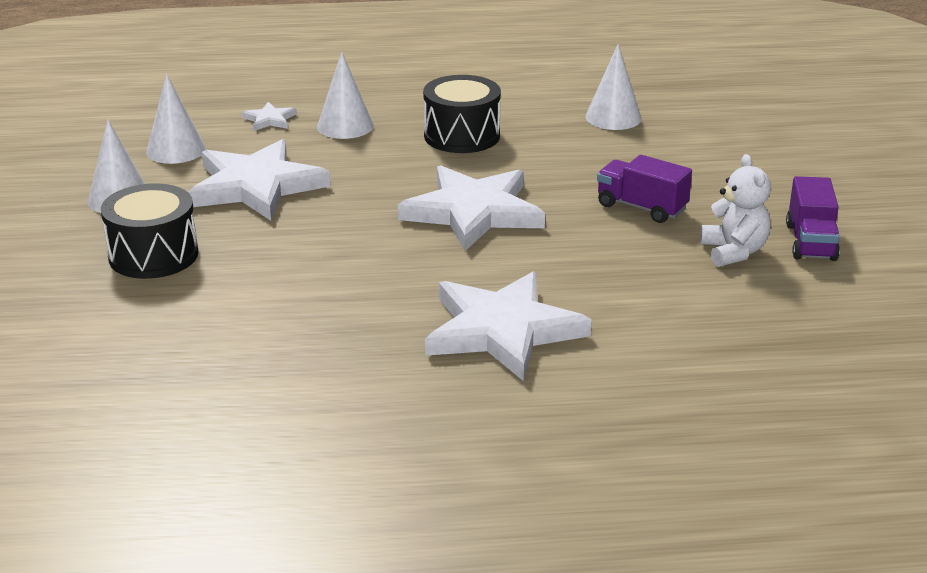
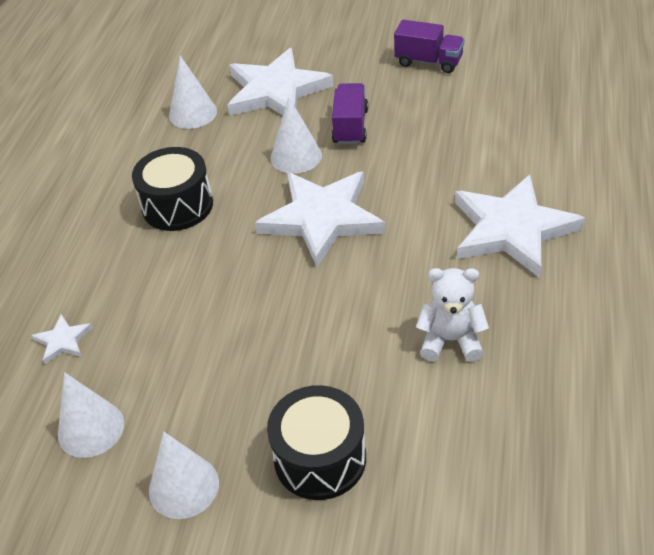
camera: 70 degrees left, 15 degrees up
white star [188,139,330,221] -> white star moved to [227,48,334,116]
white cone [317,52,374,139] -> white cone moved to [271,97,322,174]
purple truck [597,155,692,223] -> purple truck turned 135 degrees clockwise [332,83,368,145]
white teddy bear [700,154,771,267] -> white teddy bear moved to [416,268,489,362]

